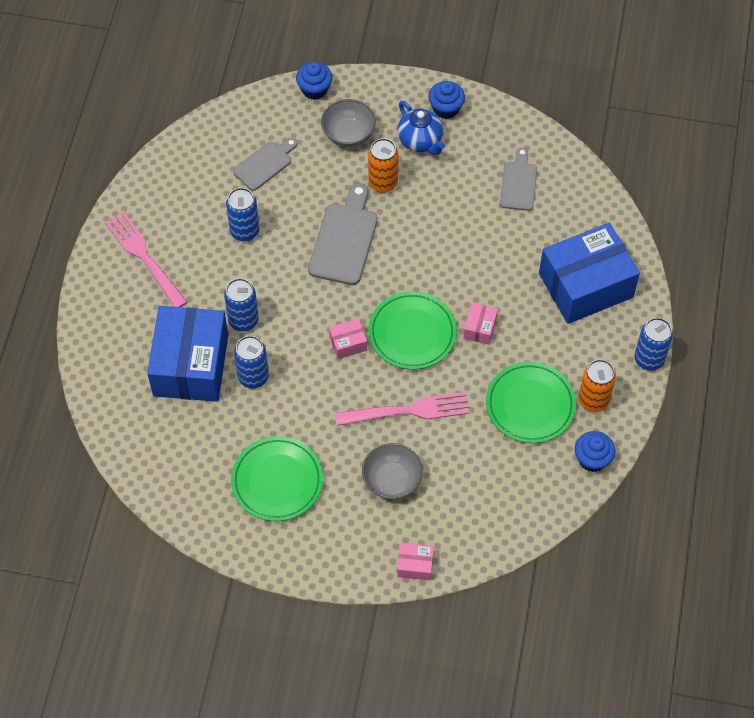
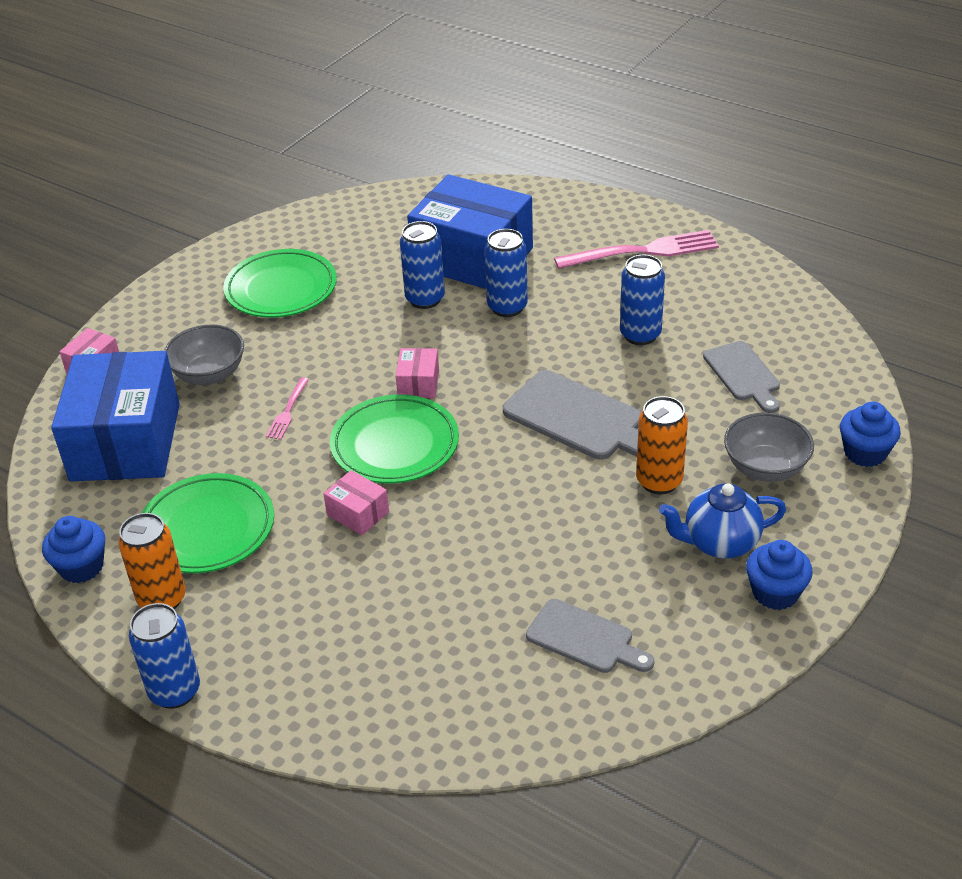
camera: 115 degrees right, 20 degrees down
pink fork [335,392,470,426] -> pink fork [266,377,309,440], size x0.49
blue box [539,223,640,324] -> blue box moved to [51,351,180,481]

